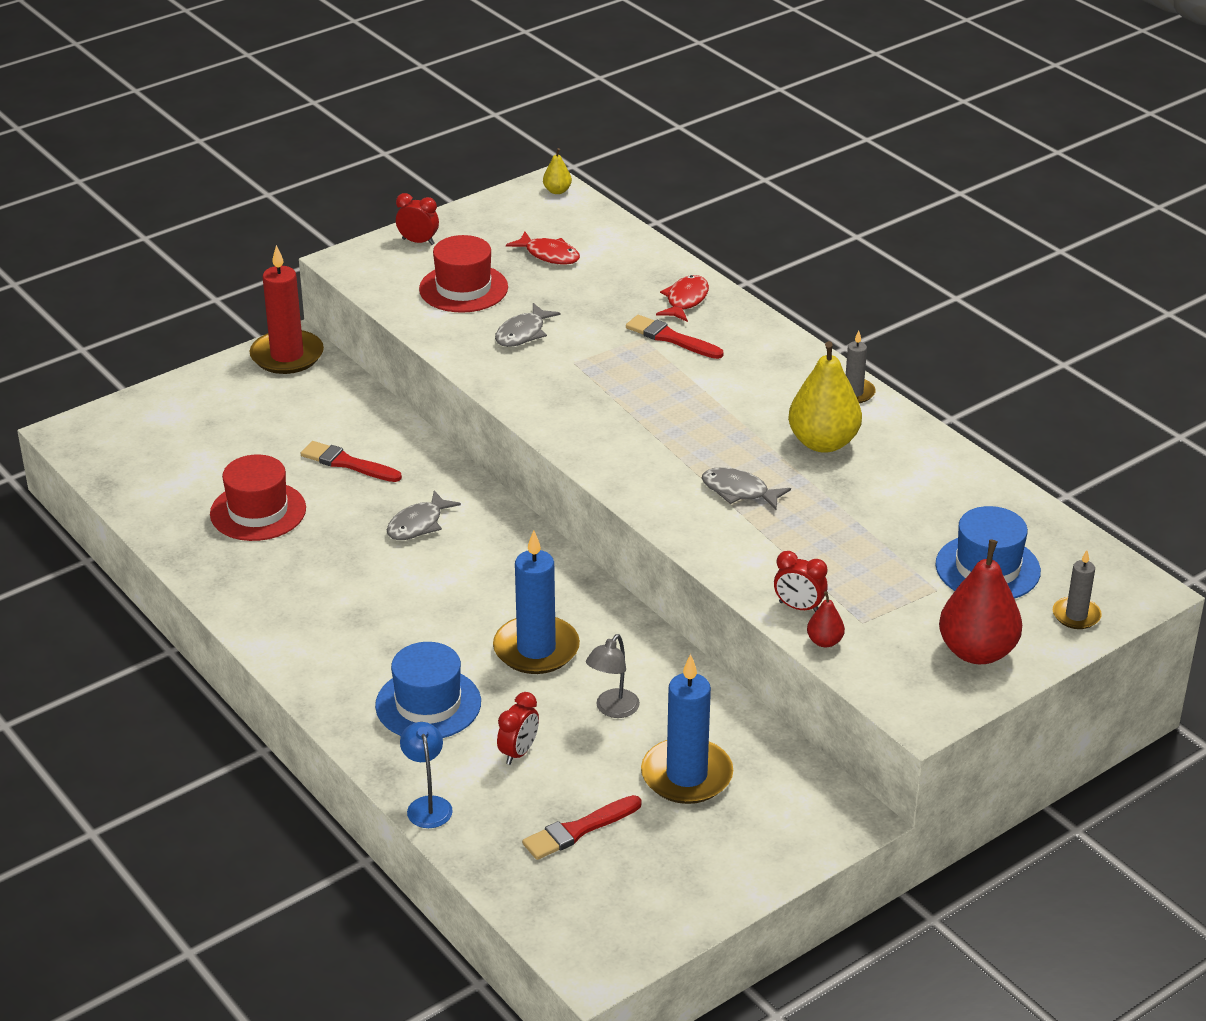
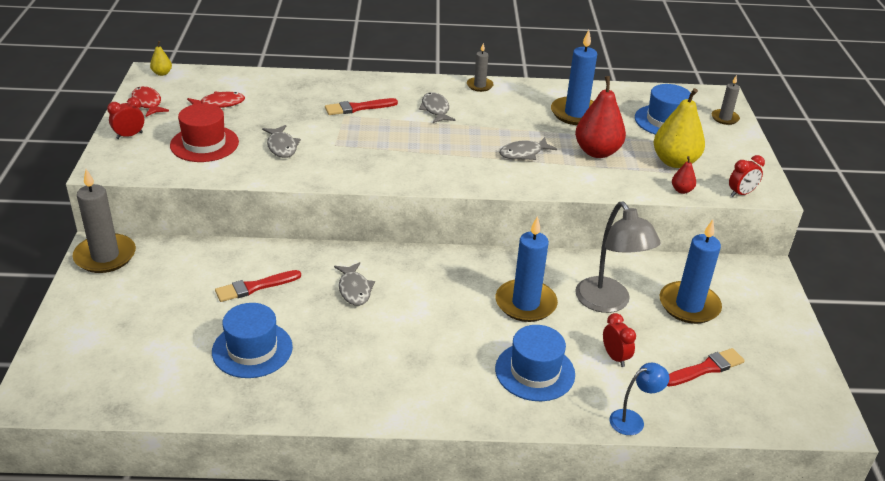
camera: 55 degrees left, 0 degrees up
red hat [210,454,306,541] -> blue hat [212,303,293,378]
red candle [250,245,324,374] -> grey candle [72,169,136,273]
blue lamp [400,722,453,828] -> blue lamp turned 135 degrees clockwise [609,363,669,435]
red brush [522,795,642,860] -> red brush turned 120 degrees counterclockwise [667,348,745,386]
grey lamp [586,634,640,718] -> grey lamp [575,202,661,313], size x1.82
red fish [656,275,709,322] -> red fish moved to [132,86,169,117]
red clock [774,551,828,612] -> red clock moved to [729,155,765,197]
yellow pear [788,341,862,453] -> yellow pear moved to [654,88,705,168]
red pear [939,540,1022,664] -> red pear moved to [575,76,626,158]
none -> grey fish [419,92,456,123]
none -> blue candle [551,30,597,125]

